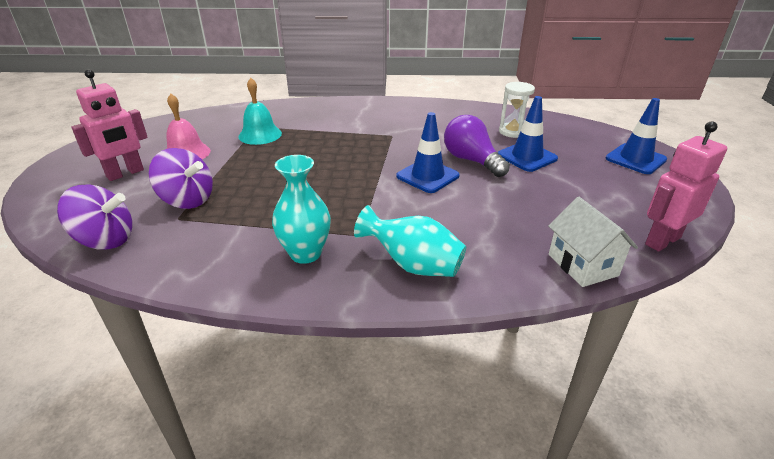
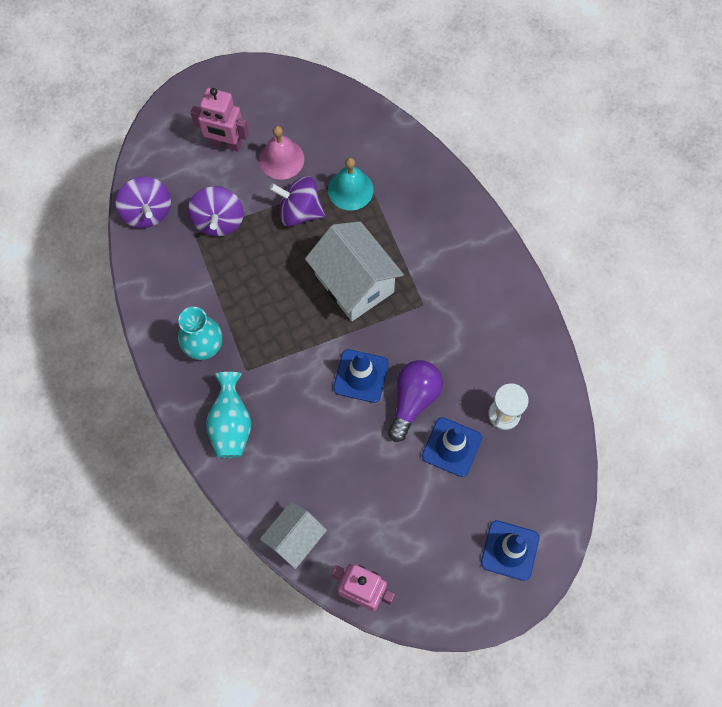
camera: 60 degrees right, 35 degrees up
none -> purple spinning top [269,176,325,226]
none -> white house [305,221,404,321]

